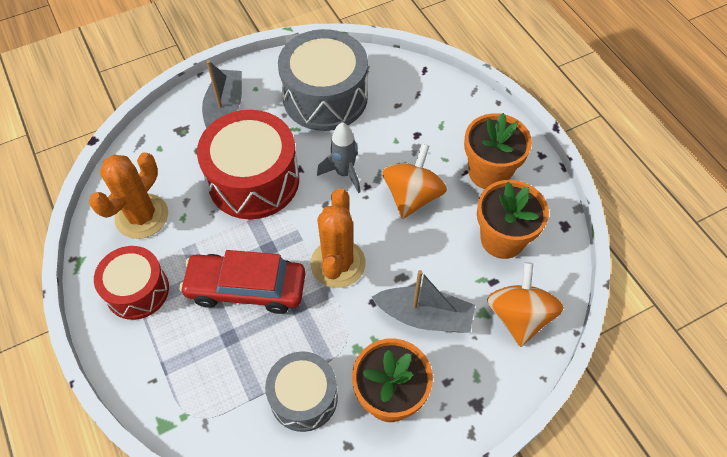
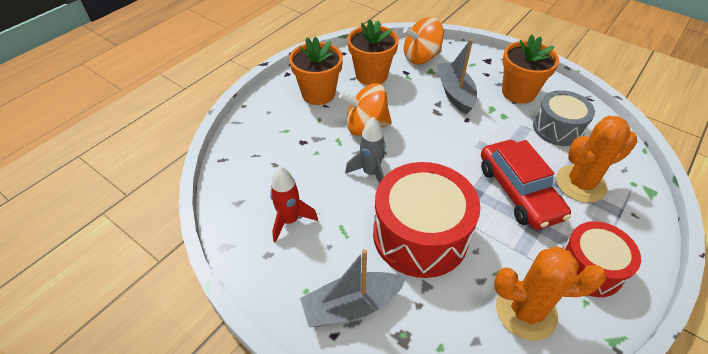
camera: 115 degrees left, 10 degrees down
grey drum [278,29,368,131] -> red rocket [270,166,318,243]
orange cactus [311,188,366,288] -> orange cactus moved to [556,116,637,203]

